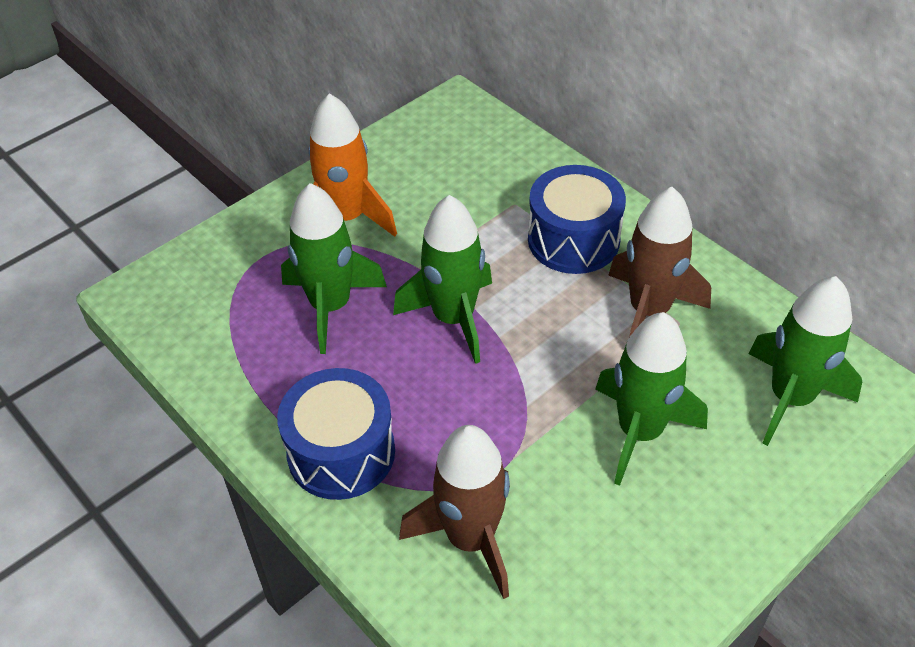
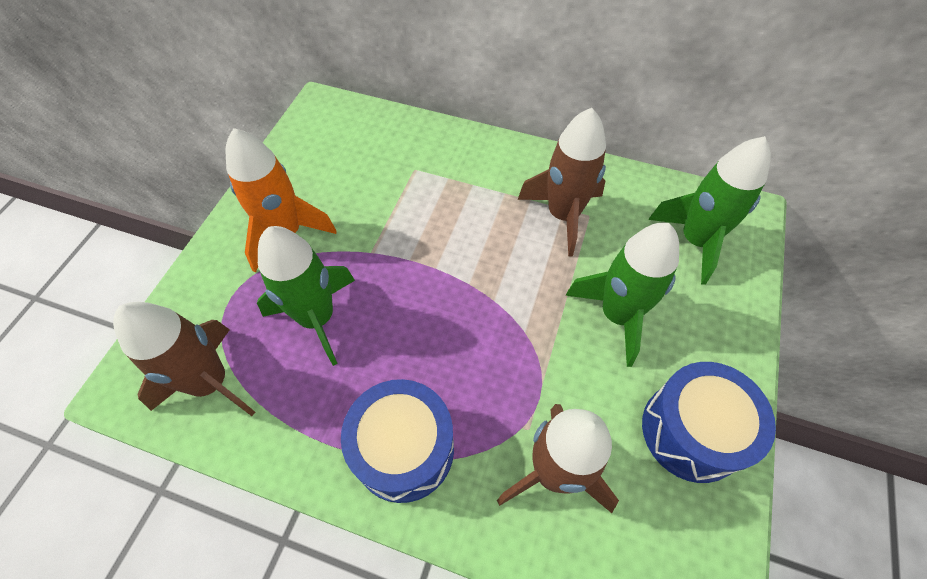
camera: 30 degrees left, 10 degrees up
green rocket [393,195,492,364] -> none
blue drum [528,165,626,274] -> blue drum moved to [642,362,776,483]
none -> brown rocket [113,302,255,416]

